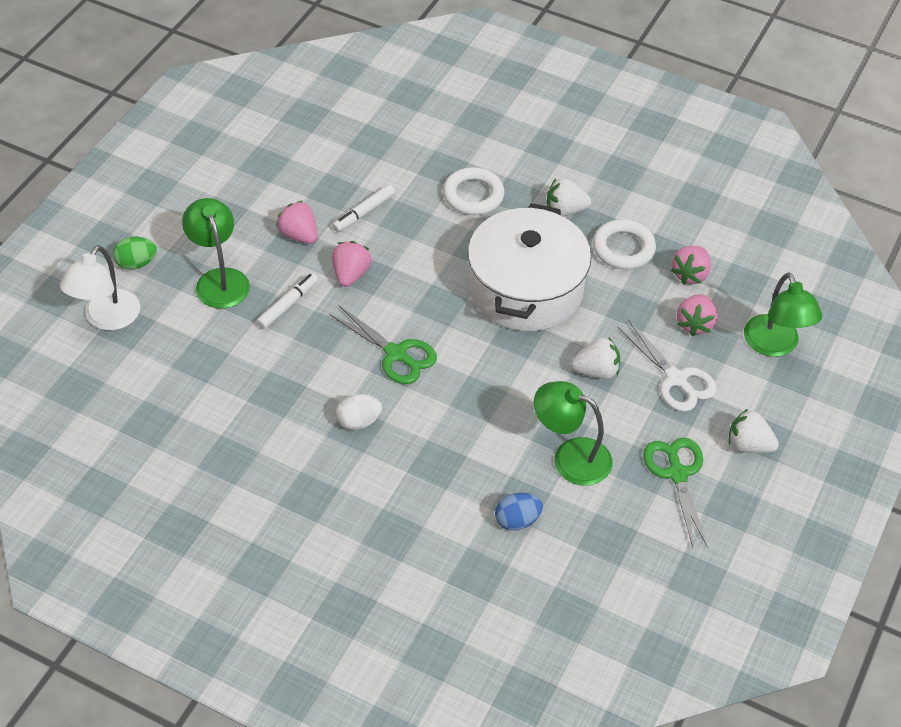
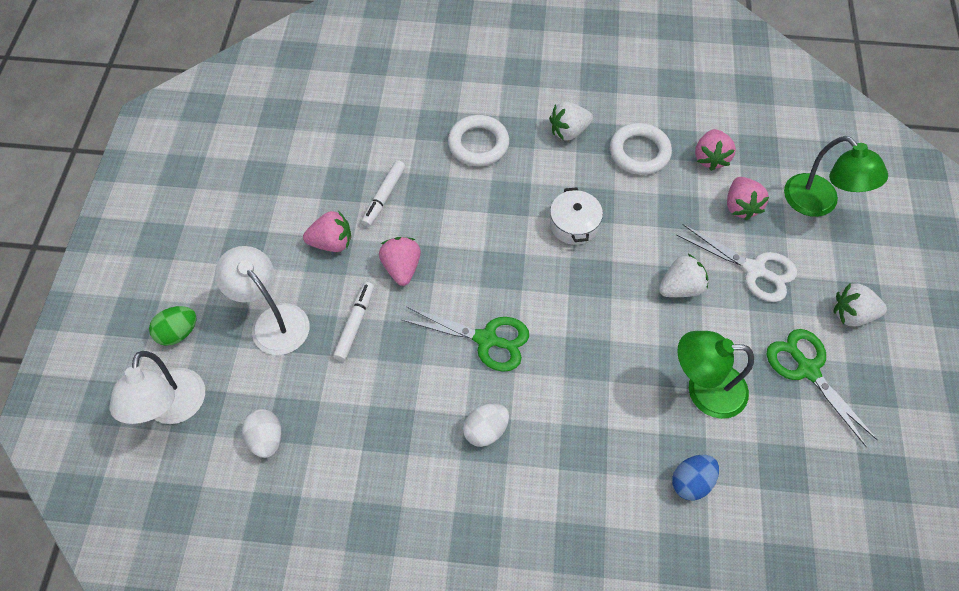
camera: 20 degrees left, 10 degrees up
green lamp [182,198,250,309] -> white lamp [215,246,310,355]
pink strawberry [276,201,318,244] -> pink strawberry turned 150 degrees clockwise [303,211,351,252]
white pot [468,203,591,331] -> white pot [550,187,603,245], size x0.43
none -> white egg [242,409,282,458]

